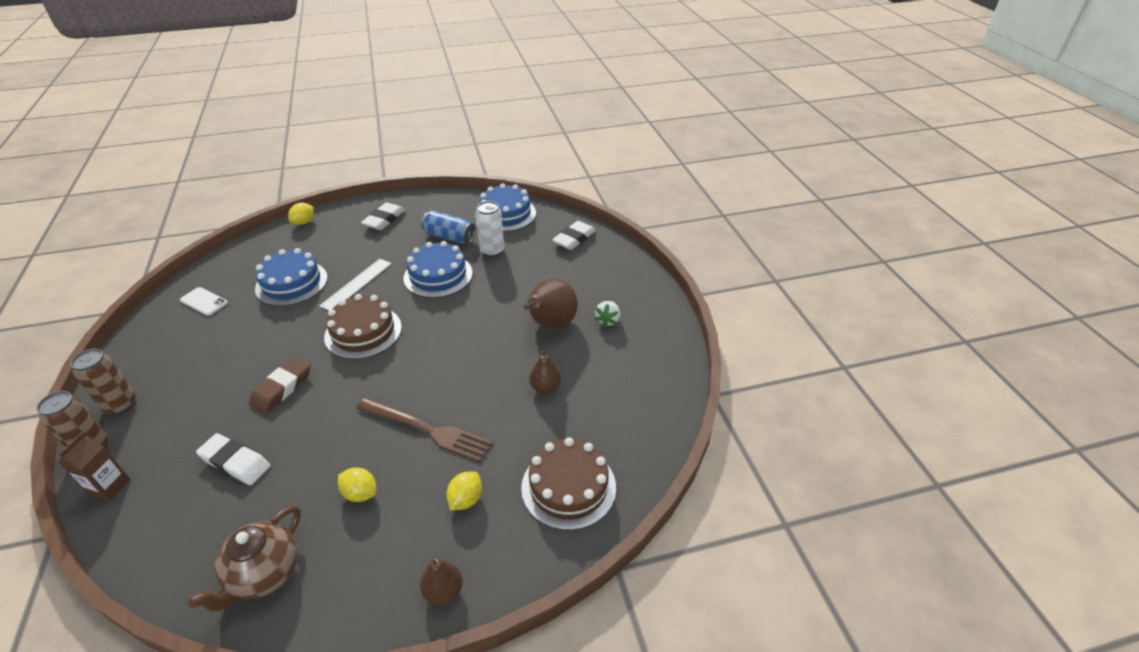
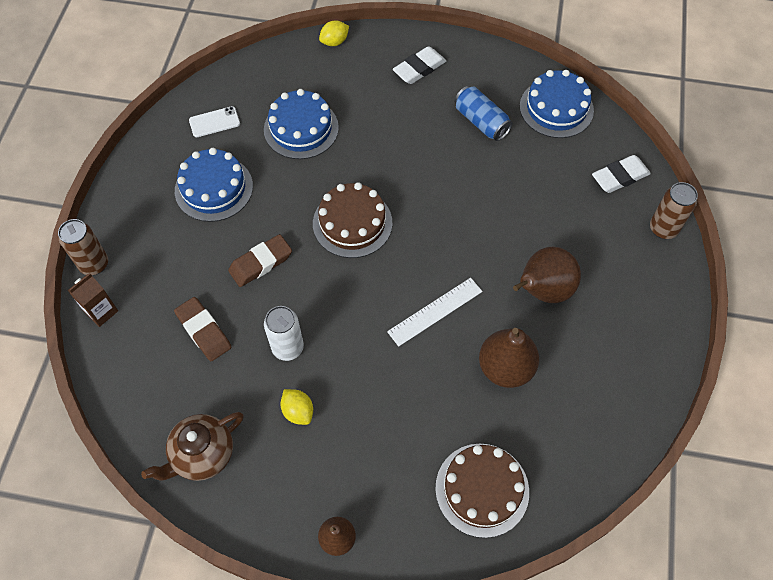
camera: 25 degrees right, 20 degrees up
brown can [70,349,136,415] -> brown can moved to [650,182,698,239]
white phone [180,287,228,316] -> white phone turned 75 degrees counterclockwise [189,106,240,137]
white eraser [196,433,270,485] -> brown eraser [174,297,231,361]
white ruler [319,259,392,310] -> white ruler moved to [387,278,483,347]
brown fork [356,398,493,462] -> none
blue cake [404,241,473,298] -> blue cake moved to [175,148,253,222]
yellow lemon [446,471,482,511] -> none
white can [475,201,504,257] -> white can moved to [264,306,304,361]
brown pear [529,351,561,394] -> brown pear [479,328,539,388], size x1.73
white strawberry [595,301,620,327] -> none

